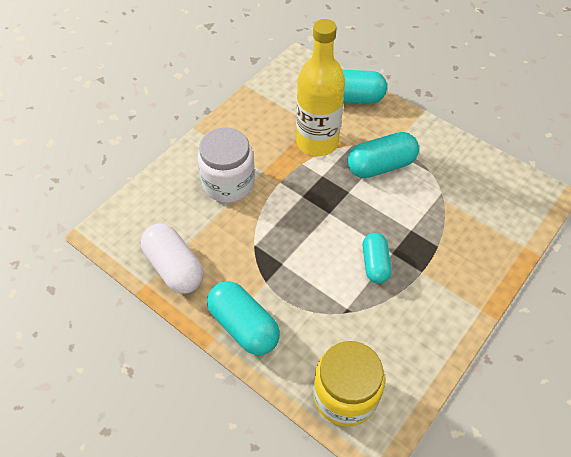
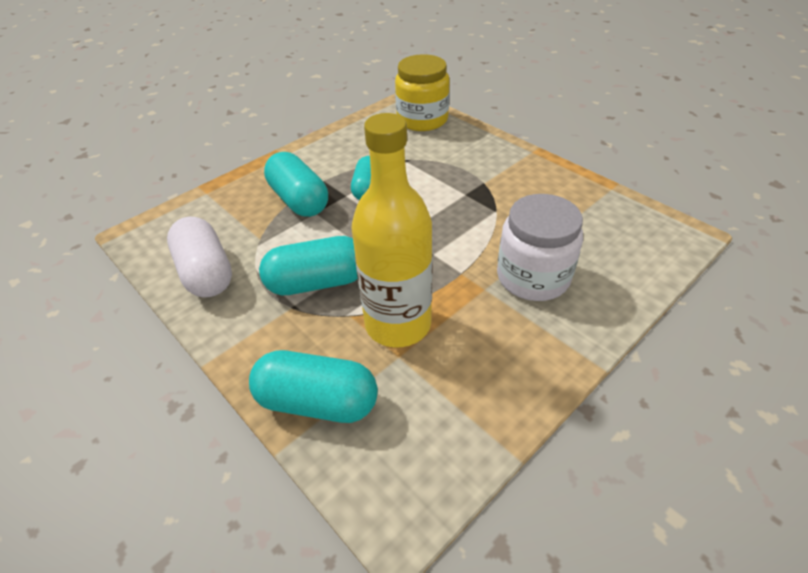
camera: 170 degrees left, 10 degrees down
white capsule [141,224,204,294] -> white capsule moved to [167,216,232,297]
turquoise capsule [207,281,280,355] -> turquoise capsule moved to [264,152,328,217]

